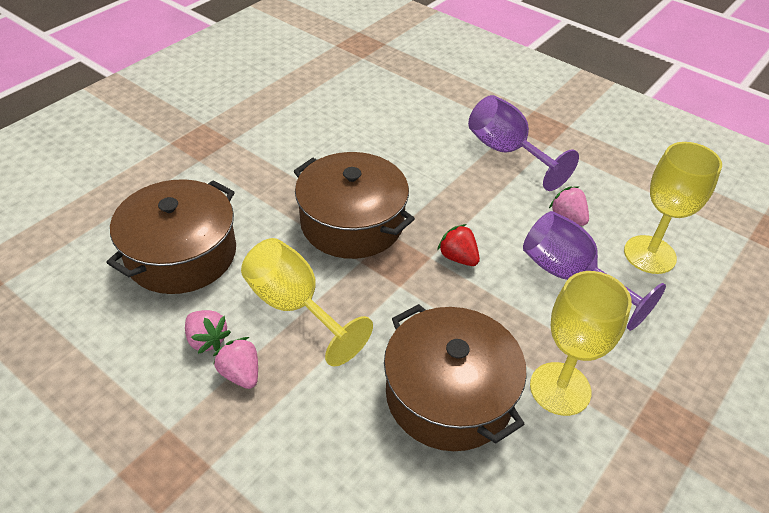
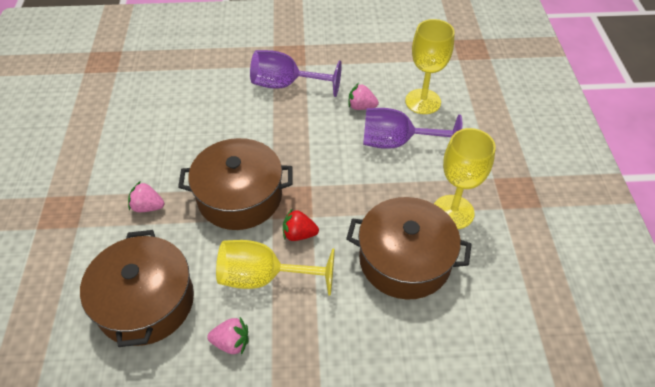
camera: 40 degrees left, 5 degrees up
pink strawberry [213,337,258,389] -> pink strawberry moved to [128,181,164,212]
red strawberry [437,224,480,266] -> red strawberry moved to [283,208,319,241]

